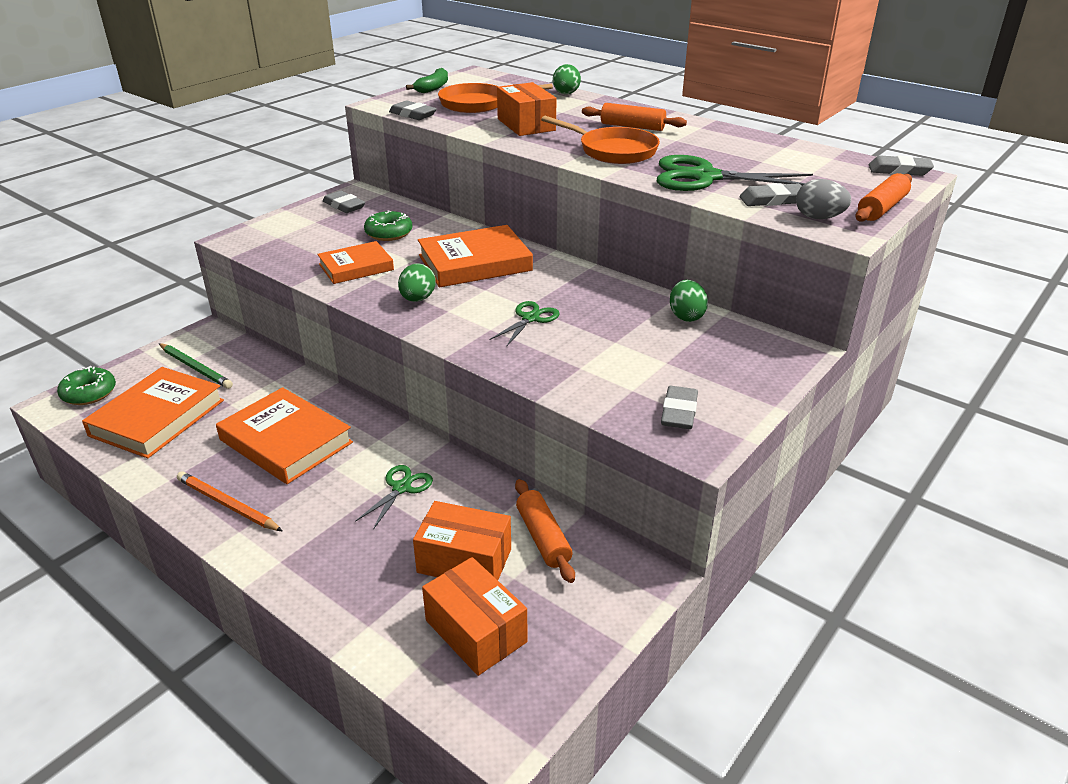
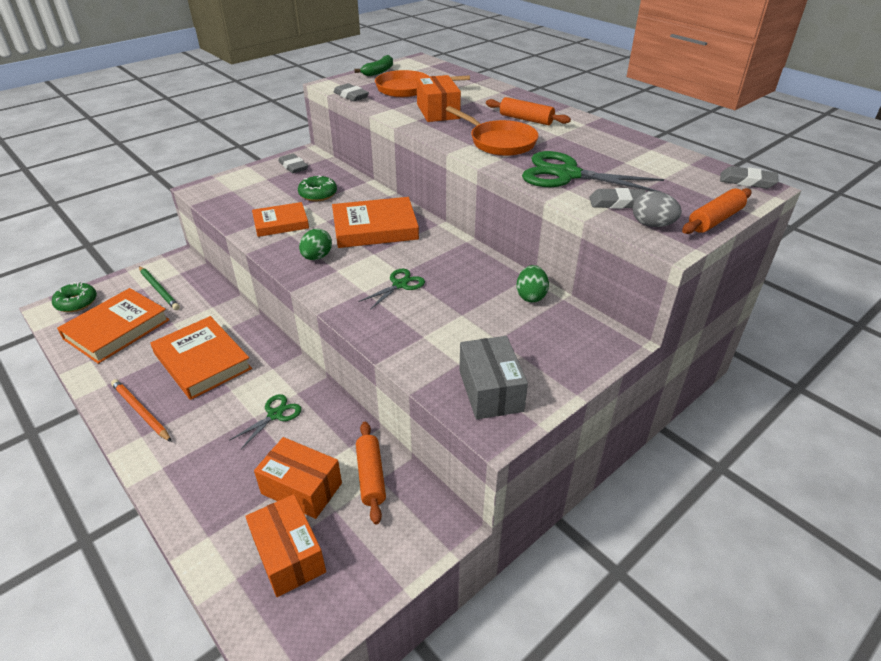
camera: 10 degrees right, 5 degrees up
green egg [553,64,581,94] -> none
grey eraser [661,386,698,429] -> grey box [459,336,528,419]

